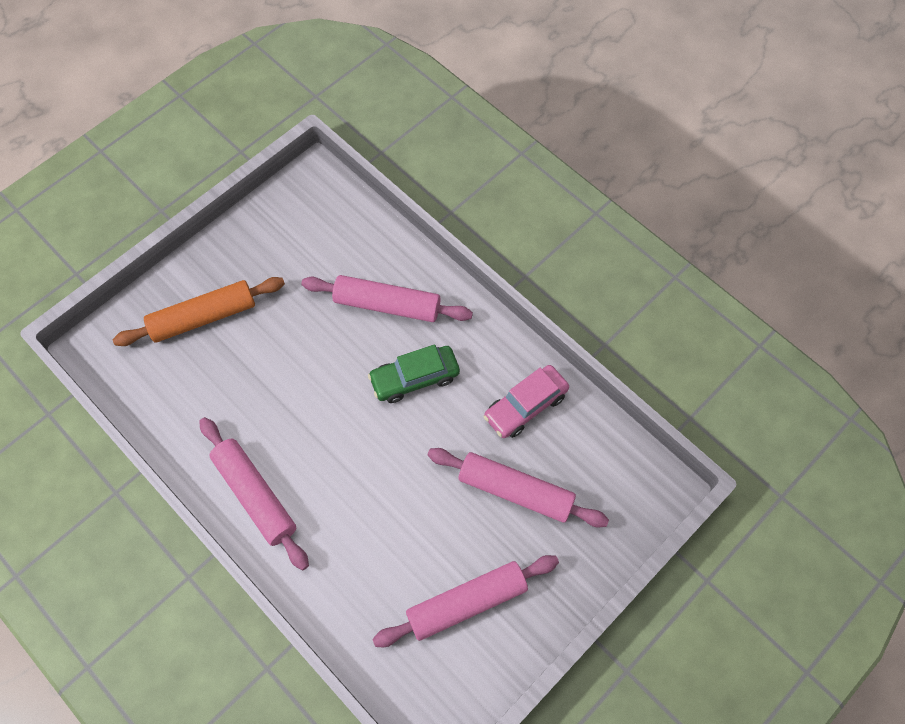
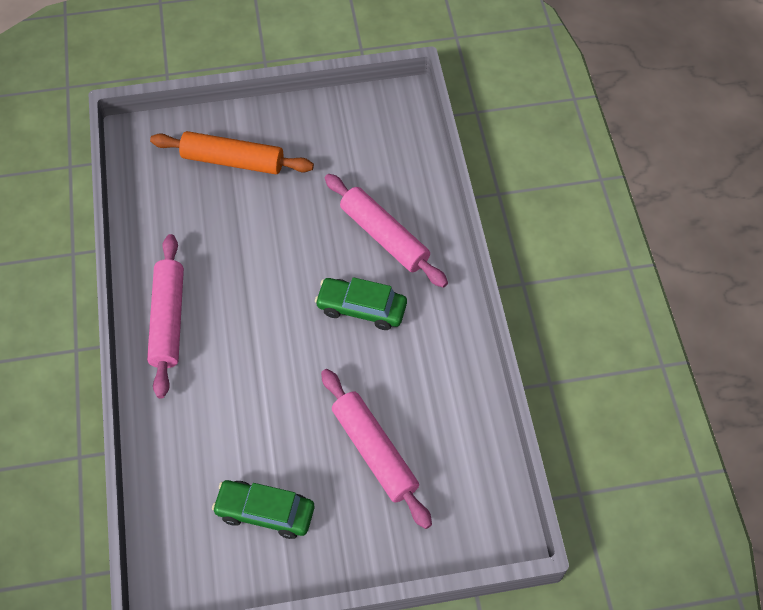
camera: 35 degrees right, 5 degrees down
pink rolling pin [372,555,559,647] -> green car [212,480,314,539]
pink car [484,365,569,438] -> none

